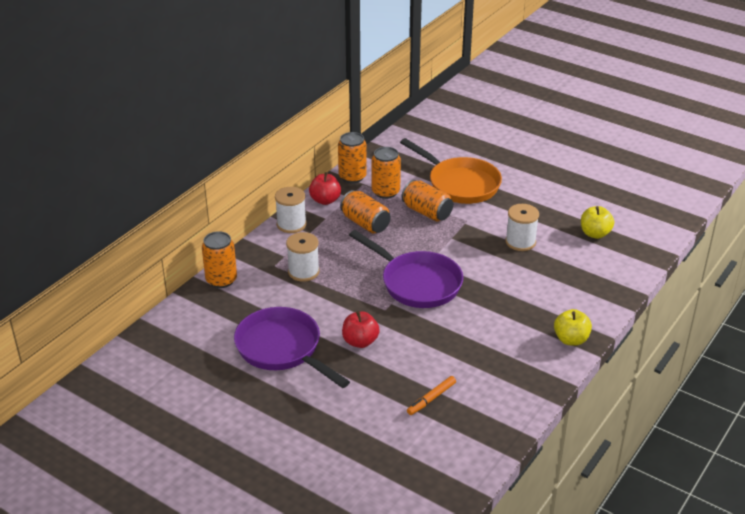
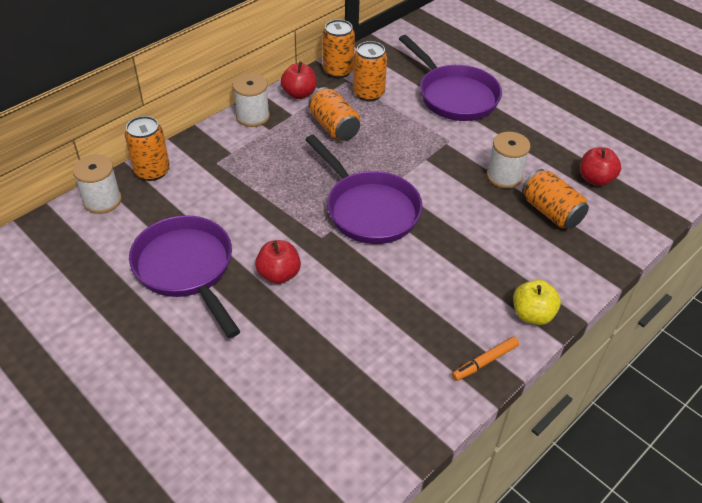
camera: 10 degrees right, 10 degrees up
white spool [286,232,320,282] -> white spool moved to [73,154,122,214]
orange pan [400,138,502,204] -> purple pan [399,35,502,121]
orange can [401,180,453,222] -> orange can moved to [522,169,589,229]
orange marker [407,376,456,415] -> orange marker moved to [452,337,519,381]
yellow apple [581,206,614,239] -> red apple [580,147,621,186]

